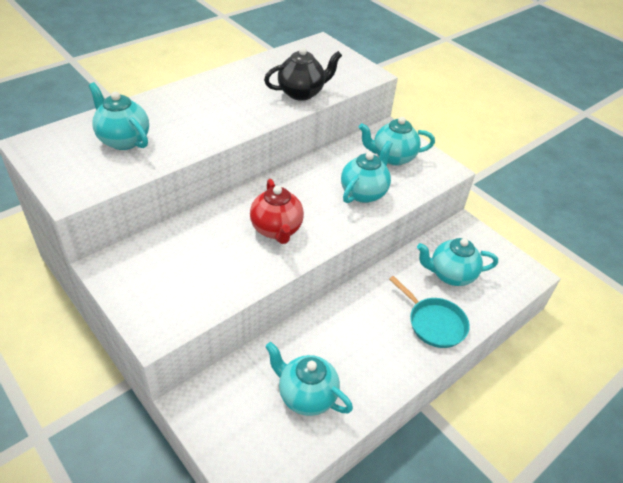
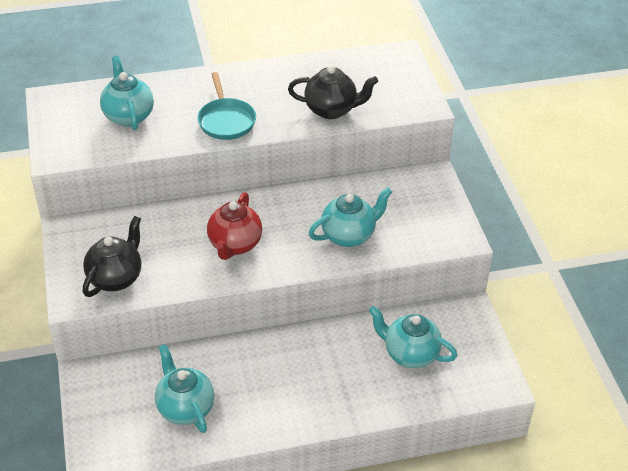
camera: 30 degrees right, 0 degrees up
turquoise teapot [359,117,435,166] -> none
turquoise pan [389,276,470,348] -> turquoise pan moved to [197,72,256,140]
none -> black teapot [83,216,141,297]

